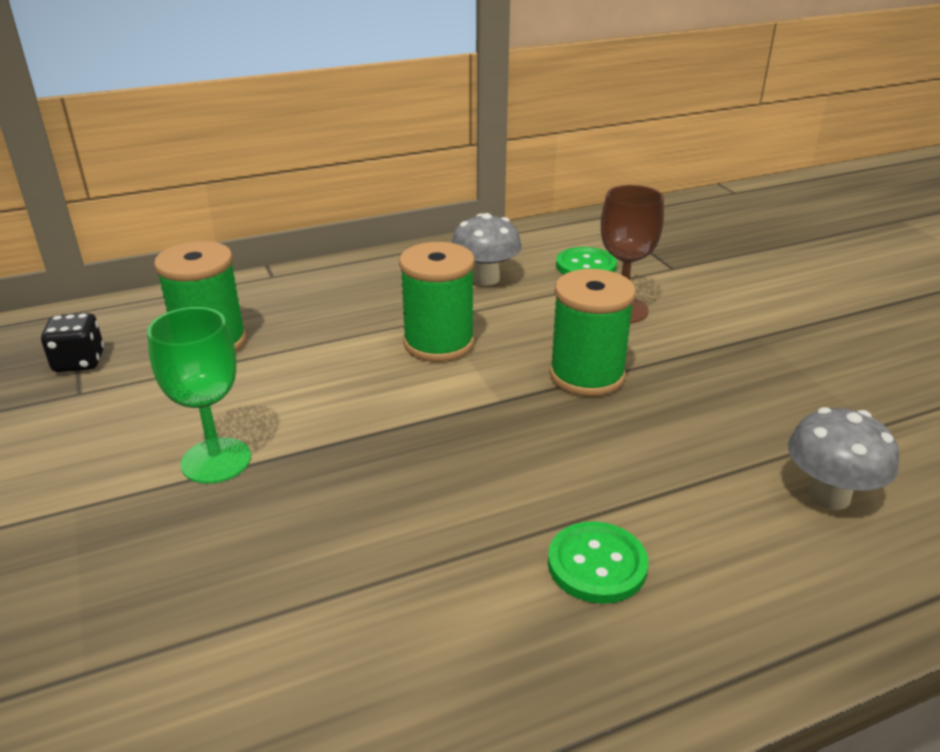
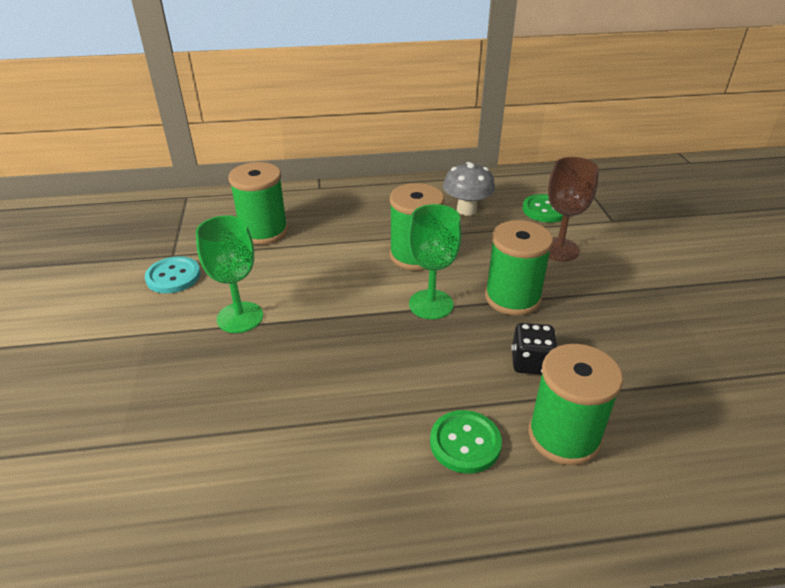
camera: 15 degrees right, 5 degrees up
black dice [41,313,104,372] -> black dice moved to [511,323,557,375]
grey mushroom [788,407,899,510] -> none
none -> turquoise button [145,256,201,293]
none -> green goblet [408,204,462,319]
none -> green spool [528,344,623,465]

